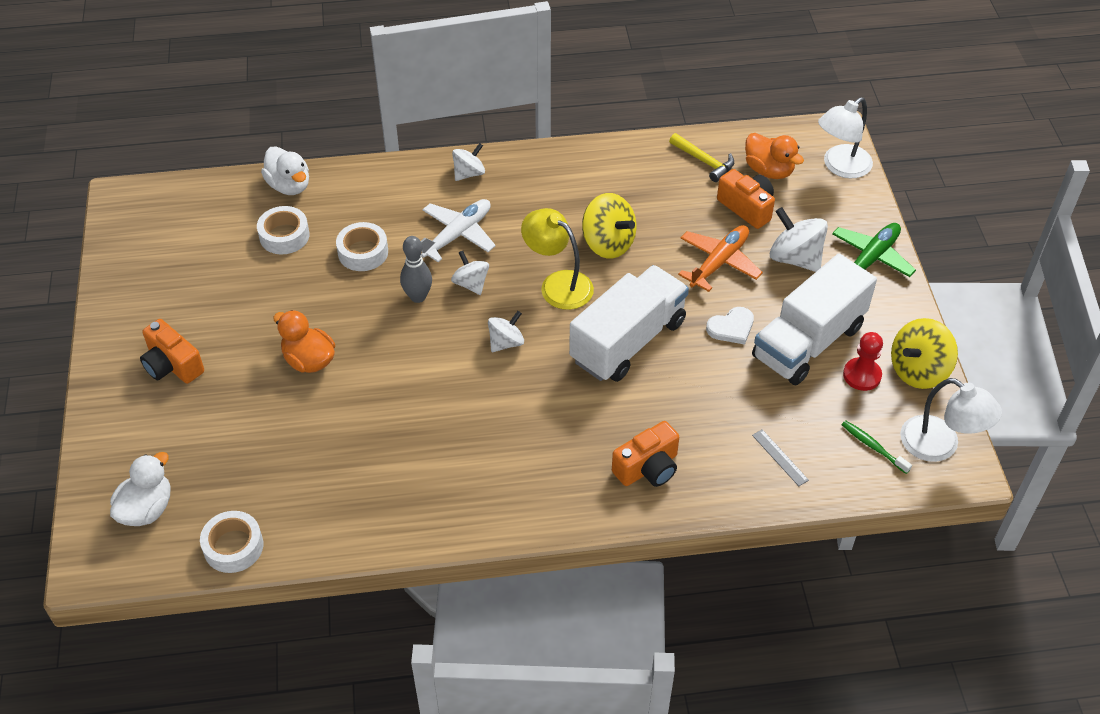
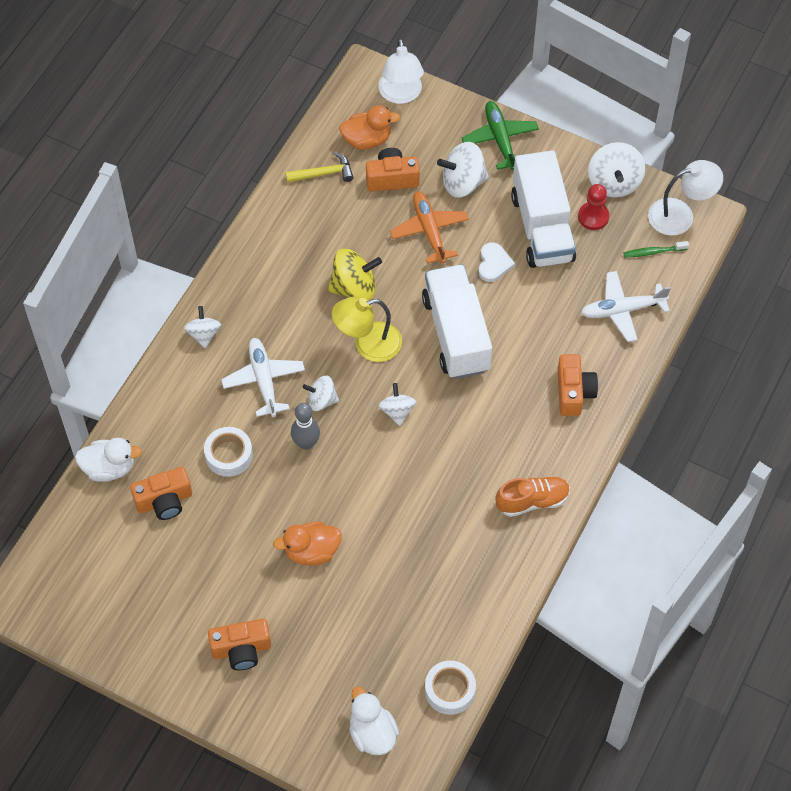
camera: 55 degrees left, 10 degrees up
white tape [257,206,309,254] -> orange camera [130,467,192,520]
grey ruler [752,429,809,486] -> white plane [581,271,671,342]
yellow spinning top [891,318,958,389] -> white spinning top [588,142,645,198]
none -> orange shoe [495,476,570,517]

